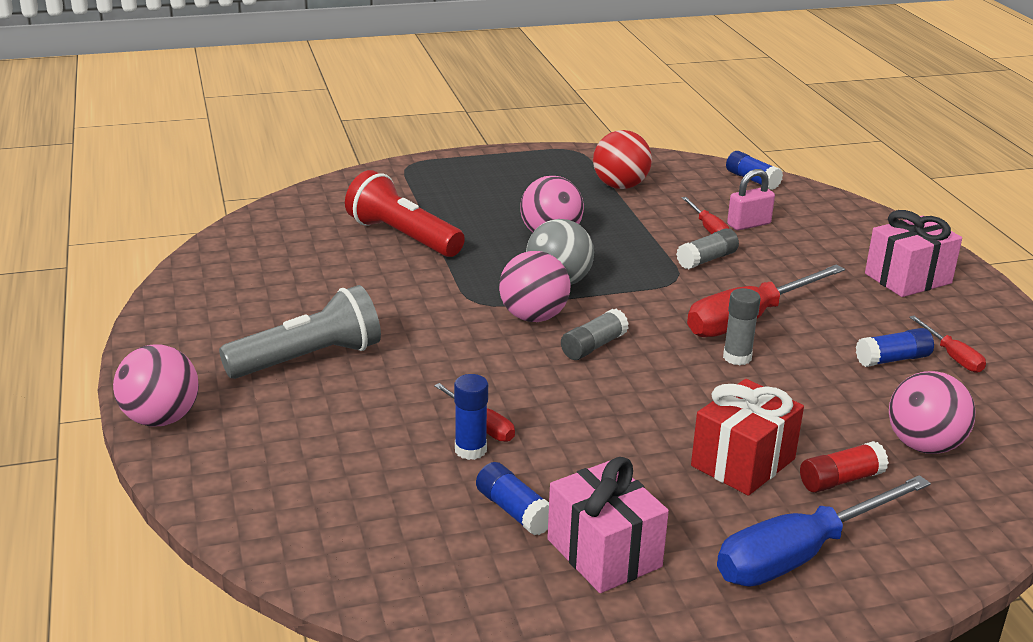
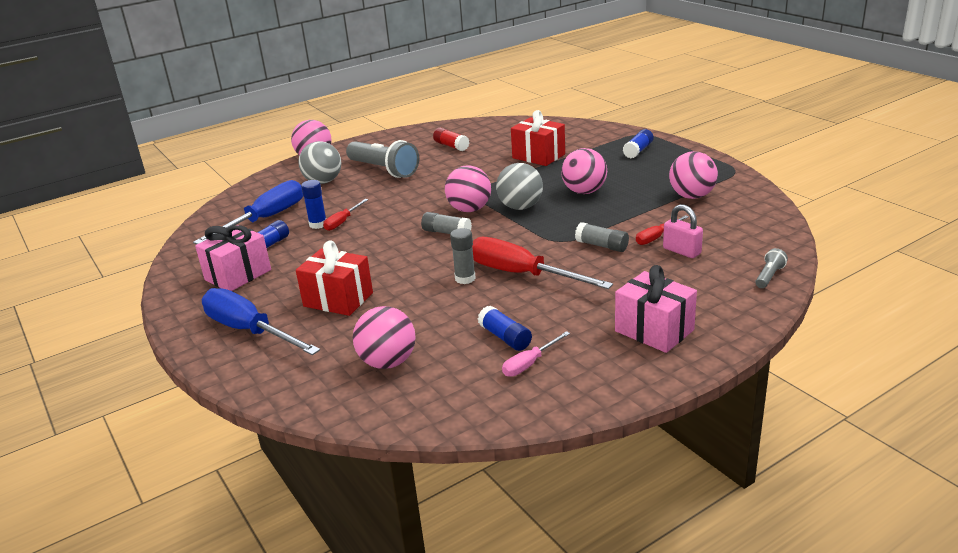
camera: 75 degrees right, 0 degrees up
red flashlight [345,170,465,257] -> red gift [511,110,565,166]
red ball [593,130,652,189] -> pink ball [669,151,718,199]
blue glue stick [726,151,783,190] -> blue glue stick moved to [623,129,654,158]
red glue stick [800,441,889,493] -> red glue stick moved to [433,127,469,151]
red screwdriver [909,316,986,373] -> pink screwdriver [502,331,570,377]
none -> blue screwdriver [193,180,303,244]
none -> grey ball [298,141,341,184]
none -> grey flashlight [755,248,788,288]

